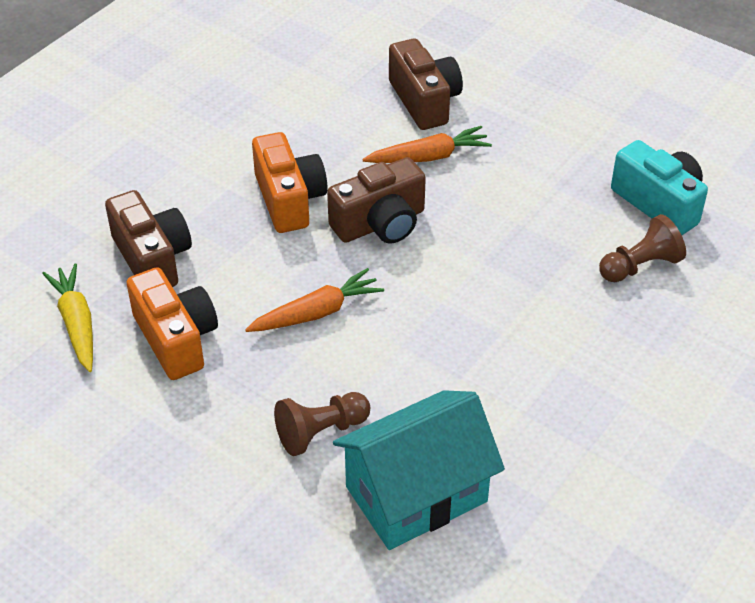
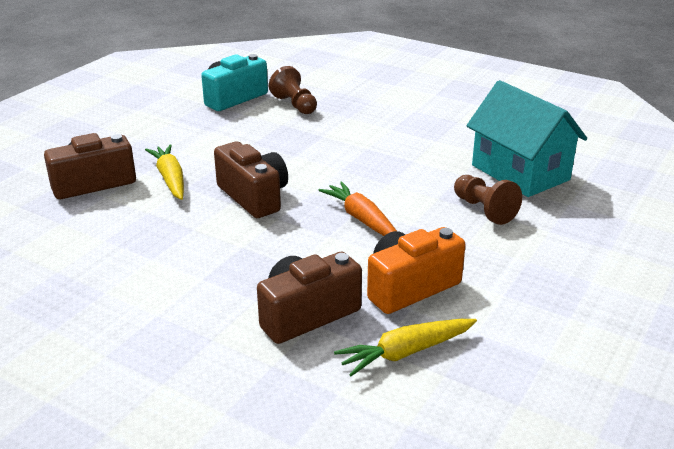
camera: 95 degrees left, 15 degrees down
orange camera [252,132,328,233] -> none
orange carrot [362,126,492,163] -> yellow carrot [145,144,184,200]

